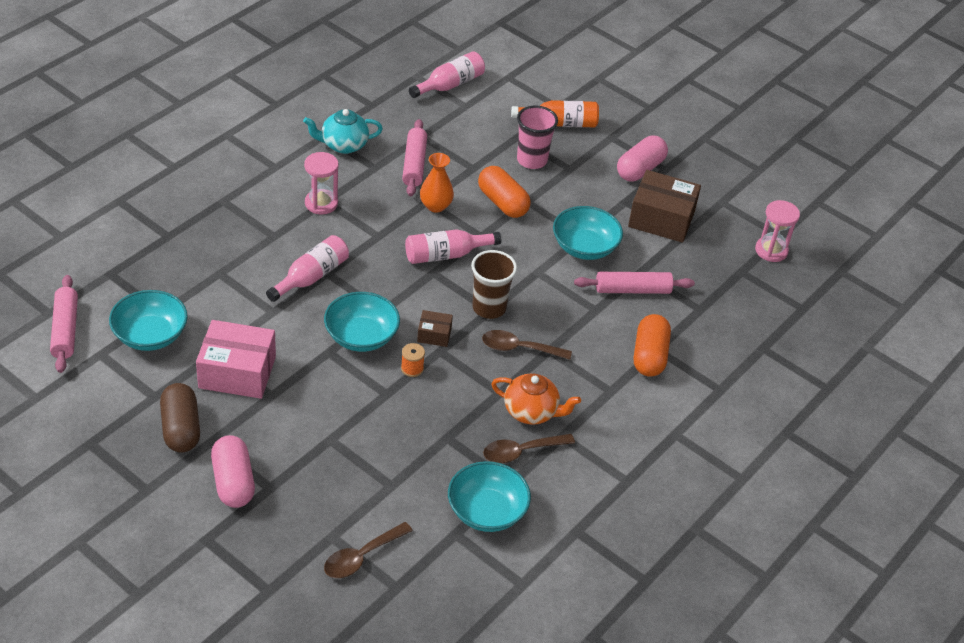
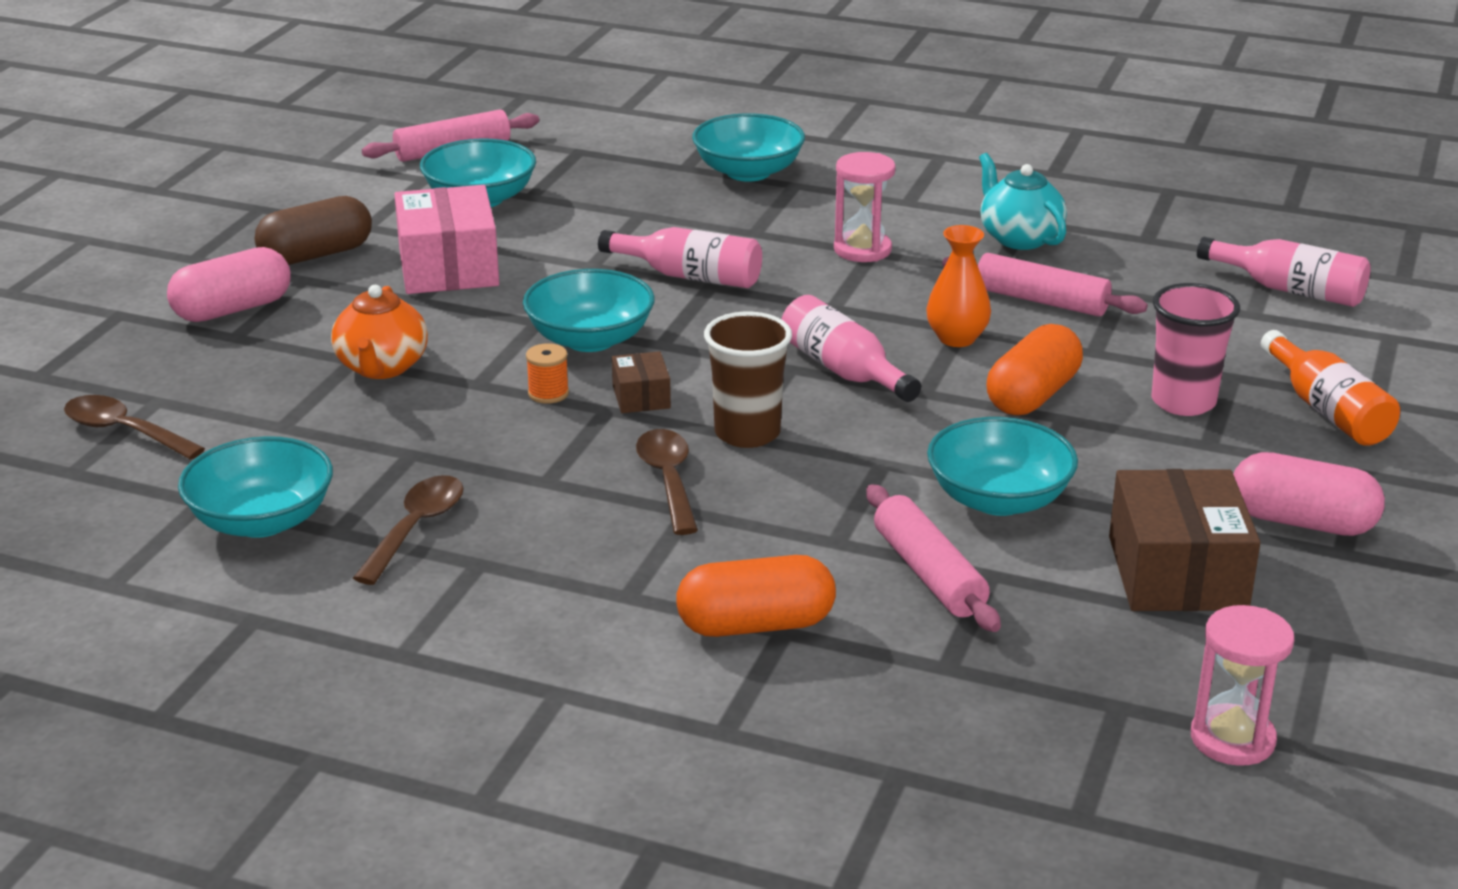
camera: 75 degrees right, 15 degrees down
pink rolling pin [402,119,427,196] -> pink rolling pin turned 45 degrees clockwise [942,253,1148,317]
brown spoon [483,434,575,463] -> brown spoon turned 60 degrees clockwise [353,475,464,585]
orange teapot [491,374,581,425] -> orange teapot moved to [331,285,428,379]
none -> turquoise bowl [692,113,805,182]

